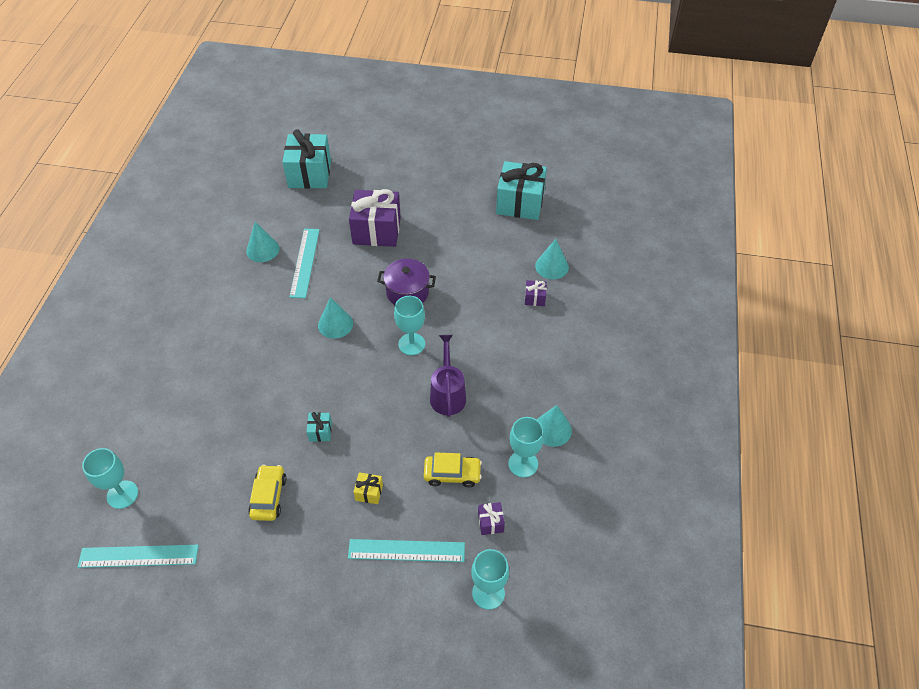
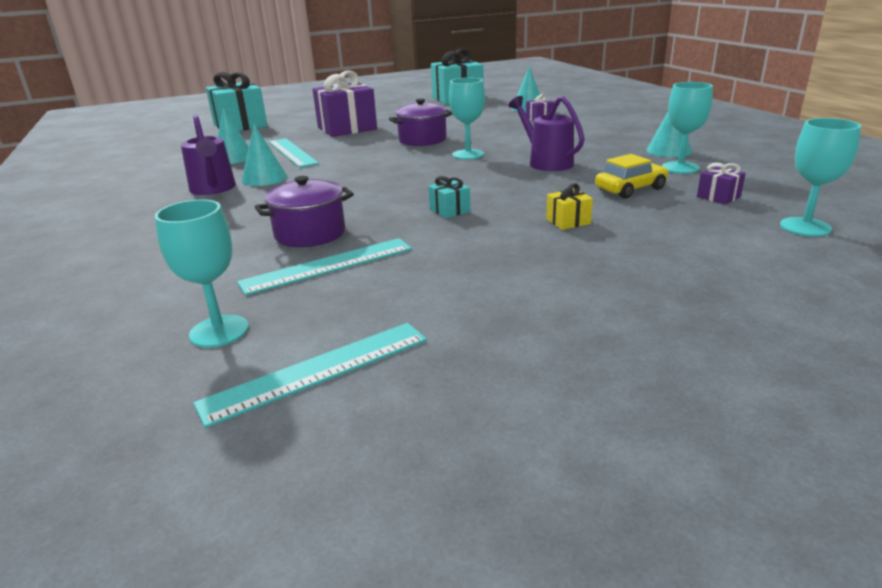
camera: 30 degrees left, 25 degrees down
yellow car [248,465,286,521] -> none
turquoise cone [318,297,353,339] -> turquoise cone moved to [241,124,287,186]
turquoise ruler [348,539,465,562] -> turquoise ruler moved to [237,238,412,296]
none -> purple watering can [181,115,236,195]
none -> purple pot [255,176,354,247]

